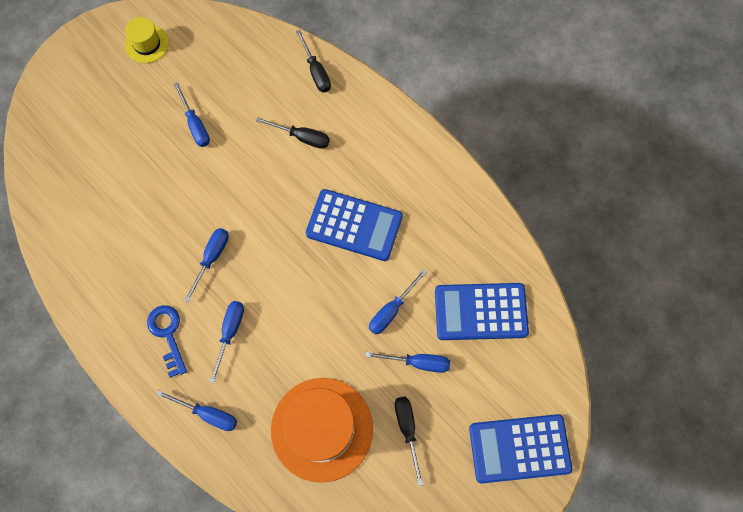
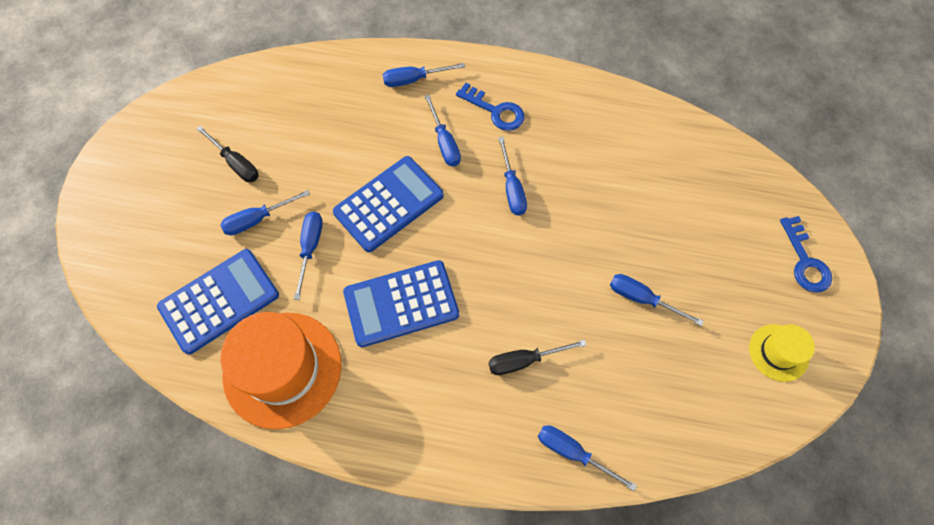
camera: 145 degrees right, 5 degrees down
orange hat [271,378,373,483] -> orange hat moved to [221,312,342,429]
black screwdriver [296,30,331,92] -> blue screwdriver [538,425,637,491]
blue calculator [469,414,572,483] -> blue calculator moved to [333,156,444,252]
none -> blue key [780,216,832,293]

